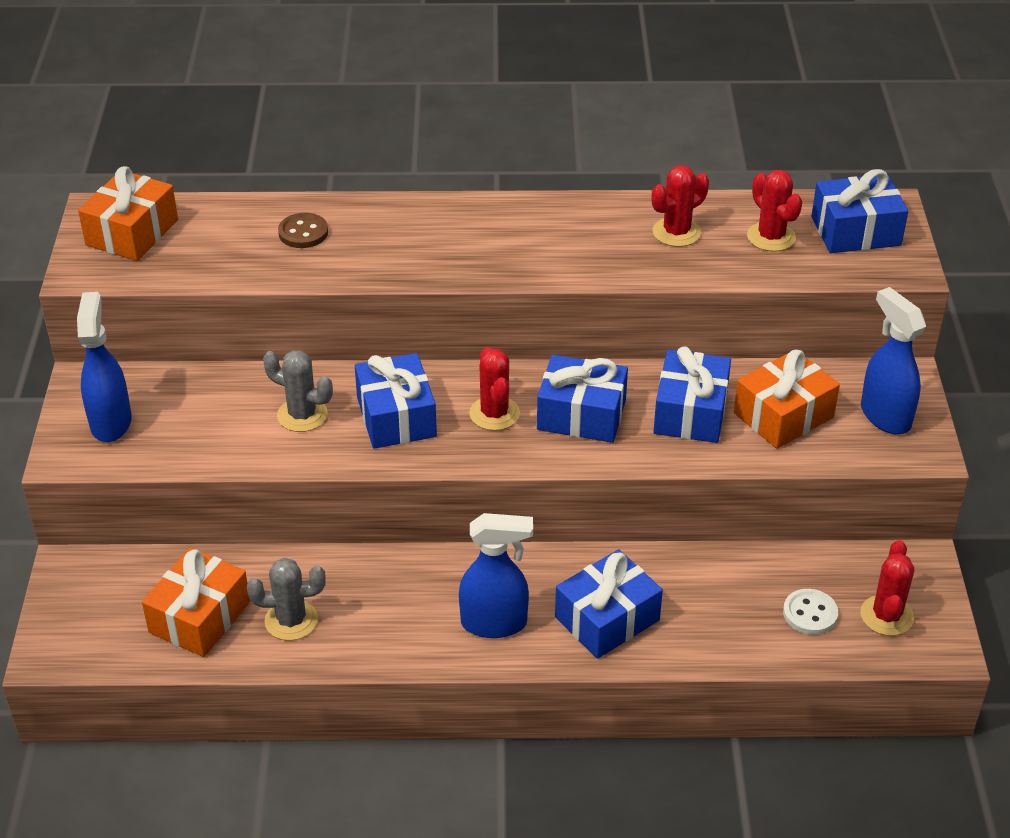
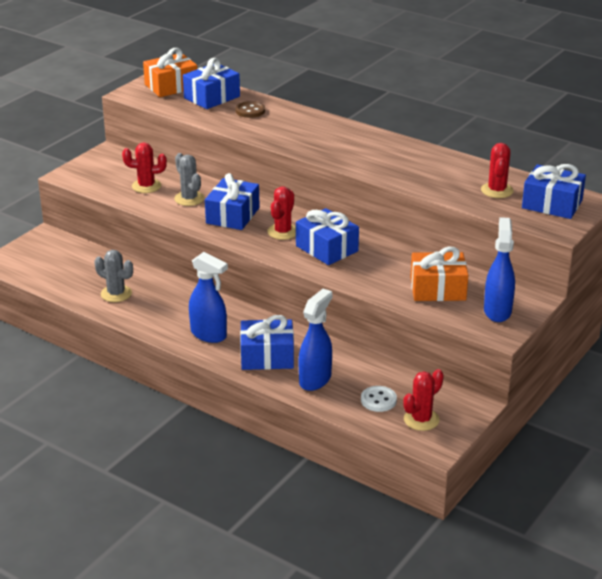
camera: 35 degrees right, 10 degrees down
blue spray bottle [77,292,131,442] -> blue spray bottle moved to [299,289,333,391]
orange gift [142,548,250,657] -> none
red cactus [652,165,709,247] -> red cactus moved to [122,143,167,193]
blue gift [653,346,731,443] -> blue gift moved to [183,58,240,109]

